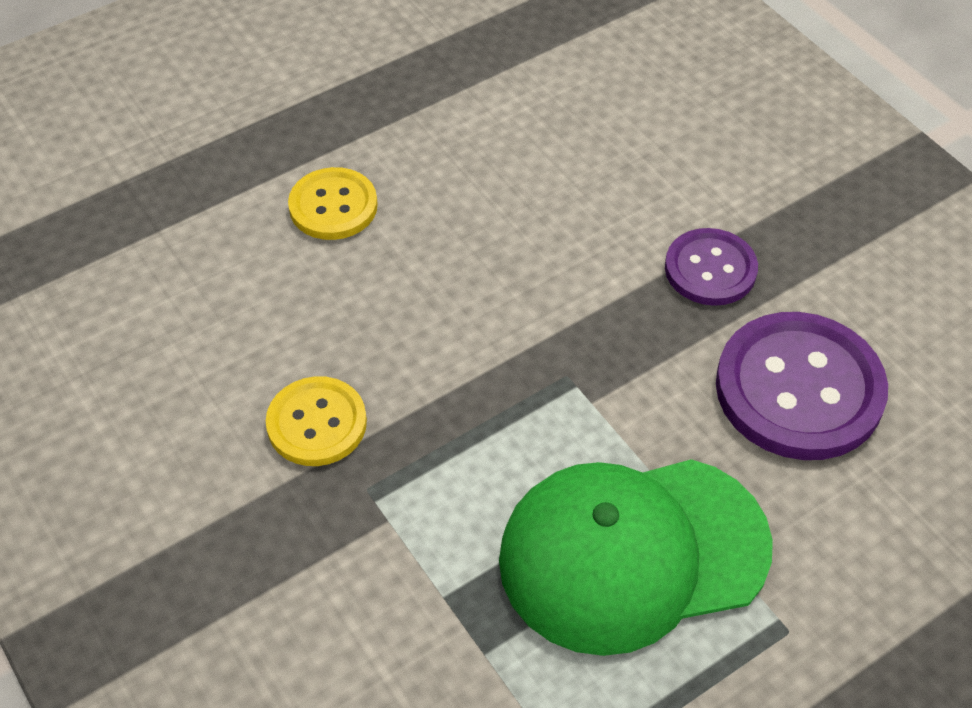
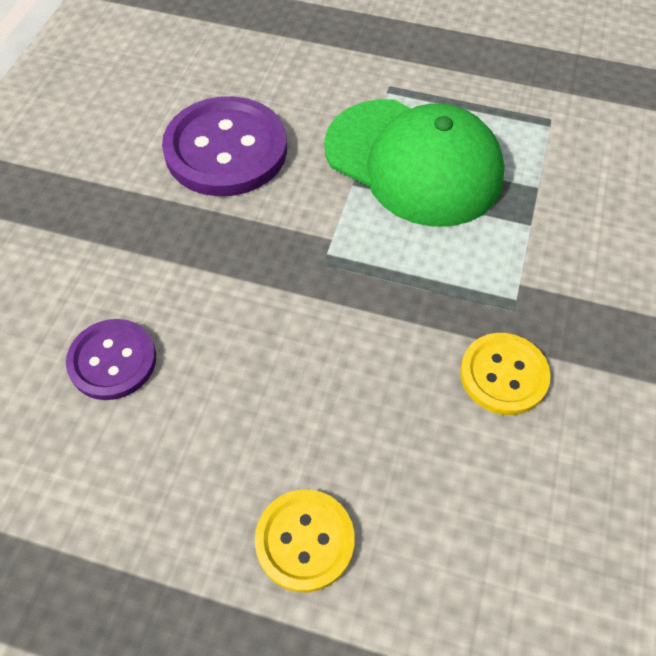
camera: 130 degrees left, 5 degrees up
purple button [665,228,758,306] -> purple button moved to [66,319,156,400]

